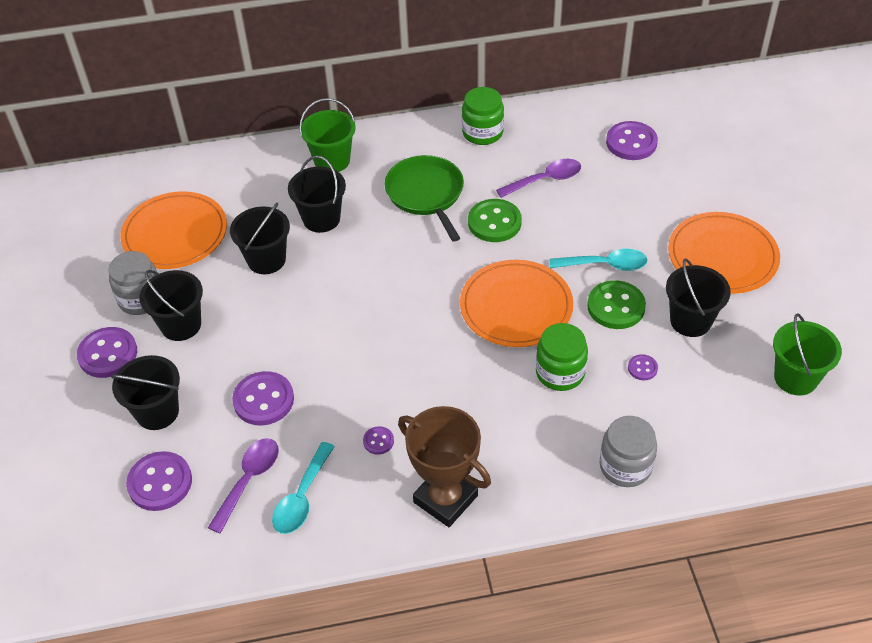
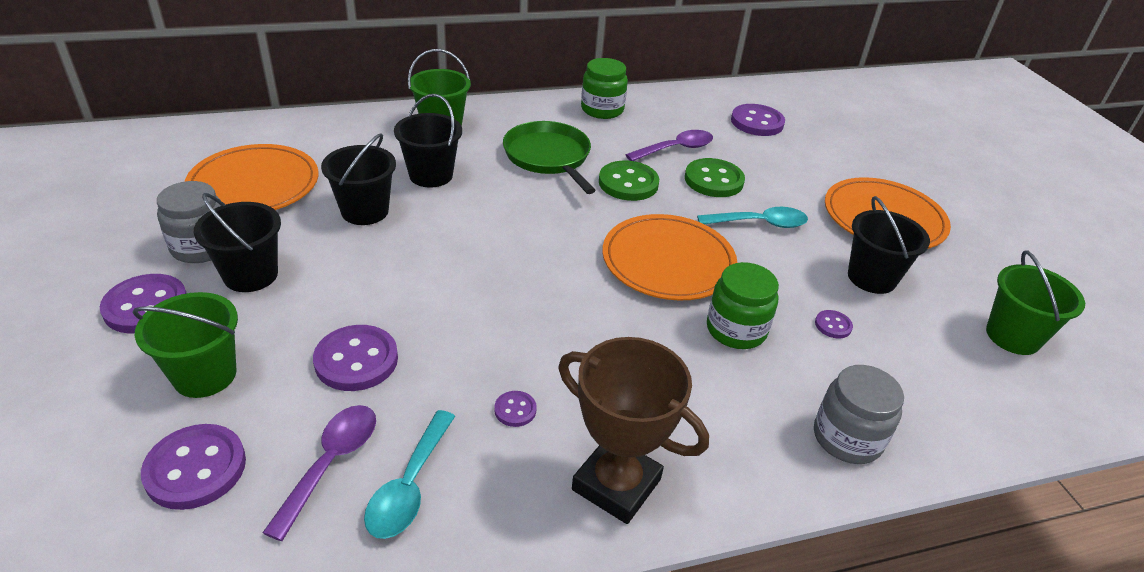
camera: 10 degrees left, 10 degrees down
black bucket [111,355,180,430] -> green bucket [132,292,238,398]
green button [587,280,646,329] -> green button moved to [685,158,745,197]

